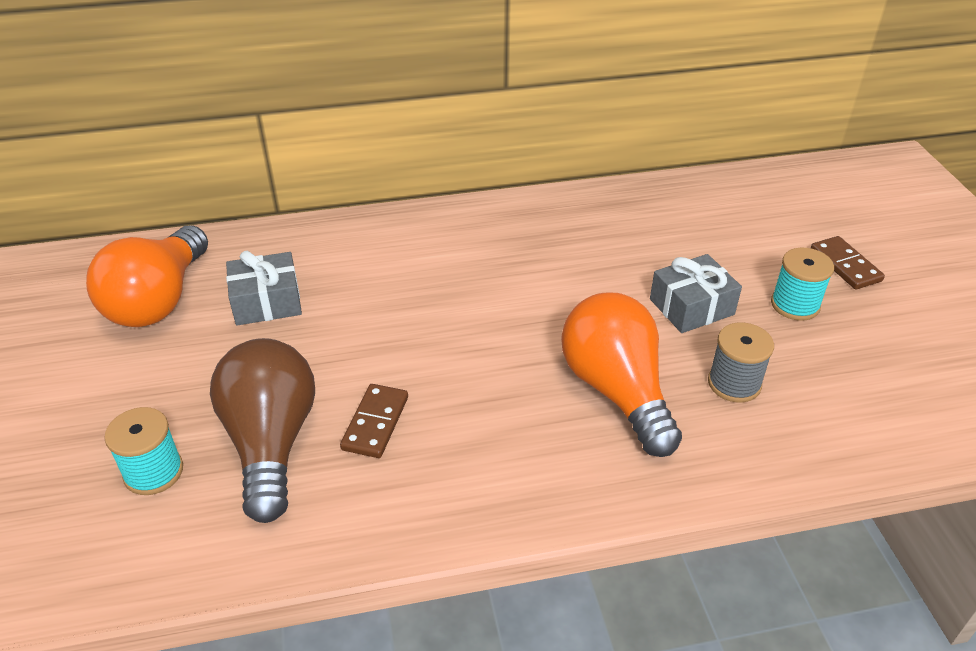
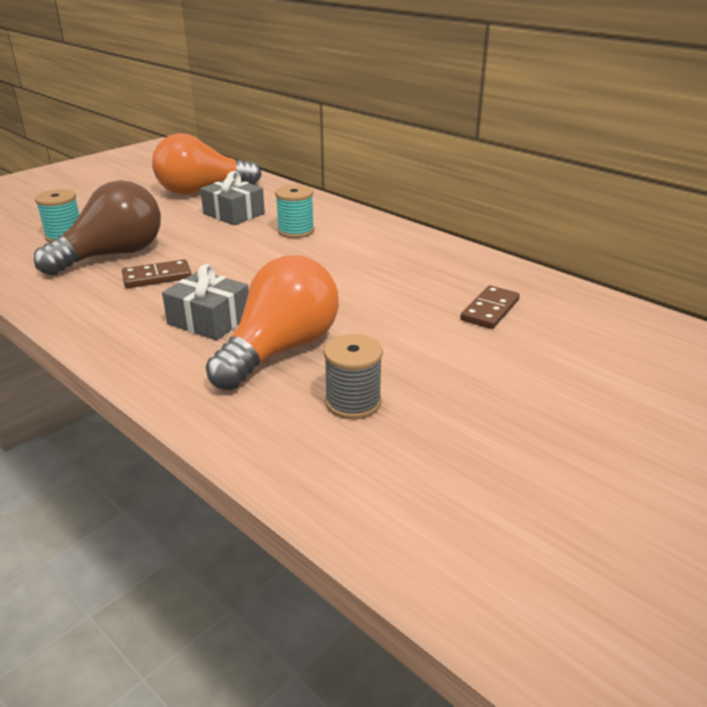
camera: 55 degrees right, 10 degrees down
grey gift [650,254,742,333] -> grey gift moved to [162,264,249,341]
turquoise spool [771,248,834,321] -> turquoise spool moved to [275,185,314,238]
brown domino [811,236,885,290] -> brown domino moved to [460,285,520,329]

